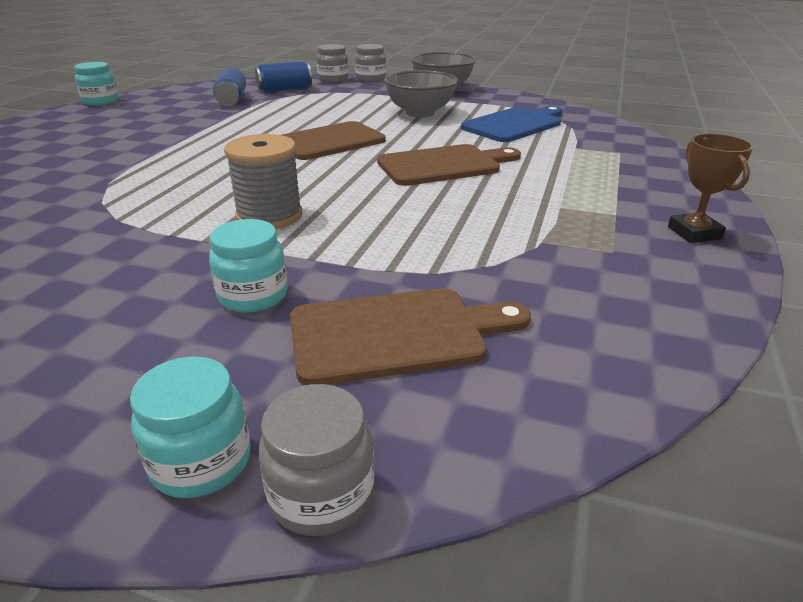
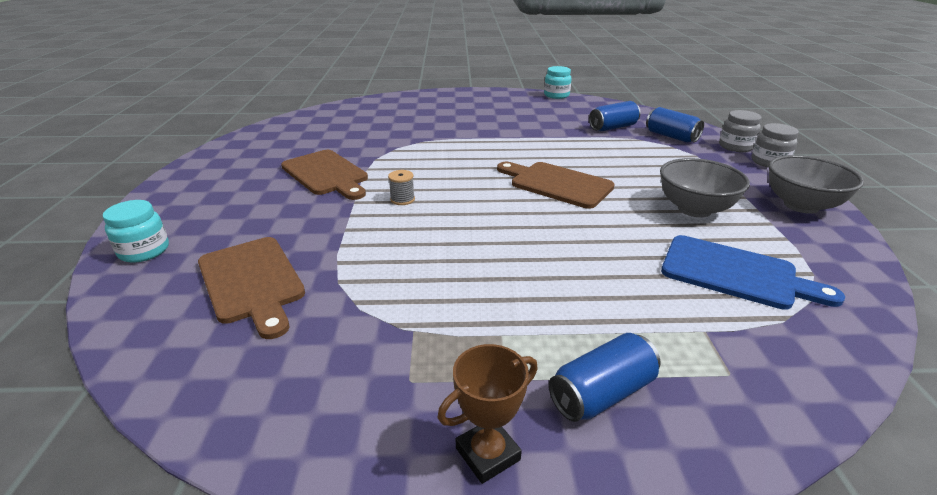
camera: 70 degrees right, 0 degrees up
turquoise jar [209,219,288,312] -> none
grey spool [224,134,302,229] -> grey spool [388,170,415,205], size x0.52
grey jar [259,384,374,536] -> none
brown cutting board [377,144,521,186] -> brown cutting board moved to [281,150,368,200]
none -> blue can [549,333,660,422]

